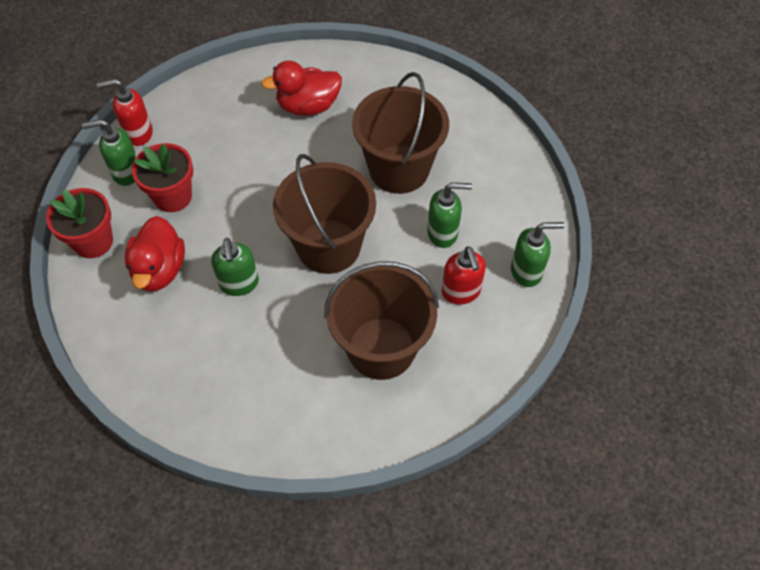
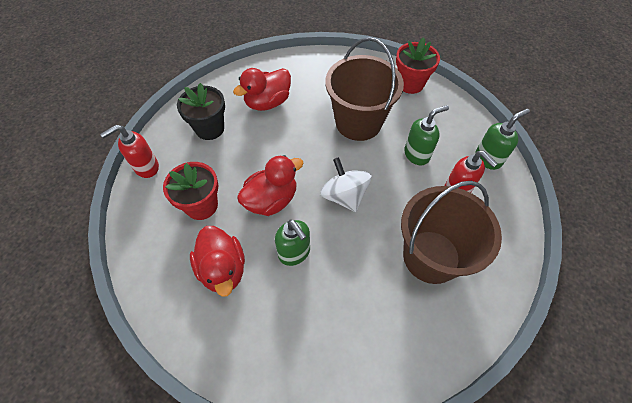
camera: 25 degrees left, 0 degrees up
red flower pot [46,188,113,258] -> red flower pot moved to [396,37,440,94]
green soap dispenser [82,119,137,186] -> none
brown bucket [273,154,376,274] -> white spinning top [320,157,372,212]
none -> black flower pot [177,83,225,140]
none -> red duck [237,155,304,216]

